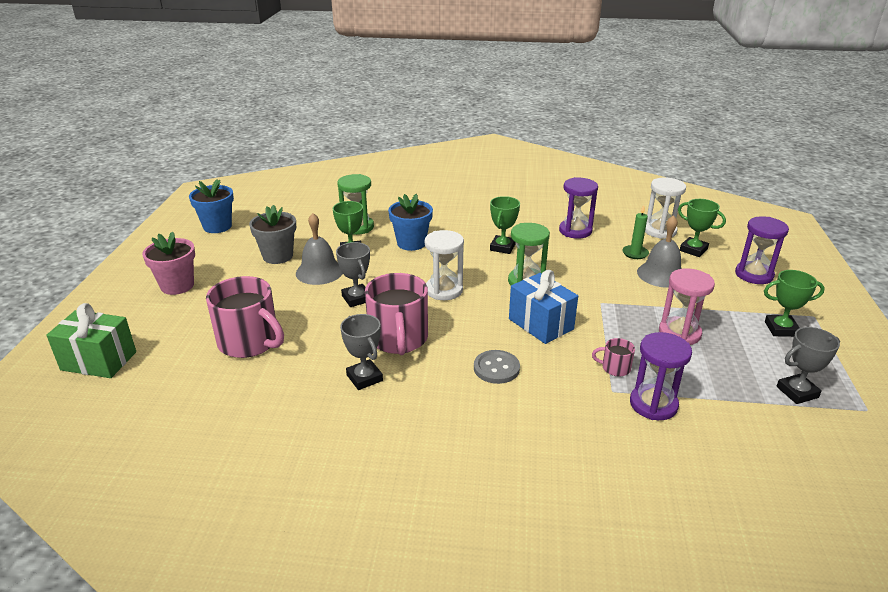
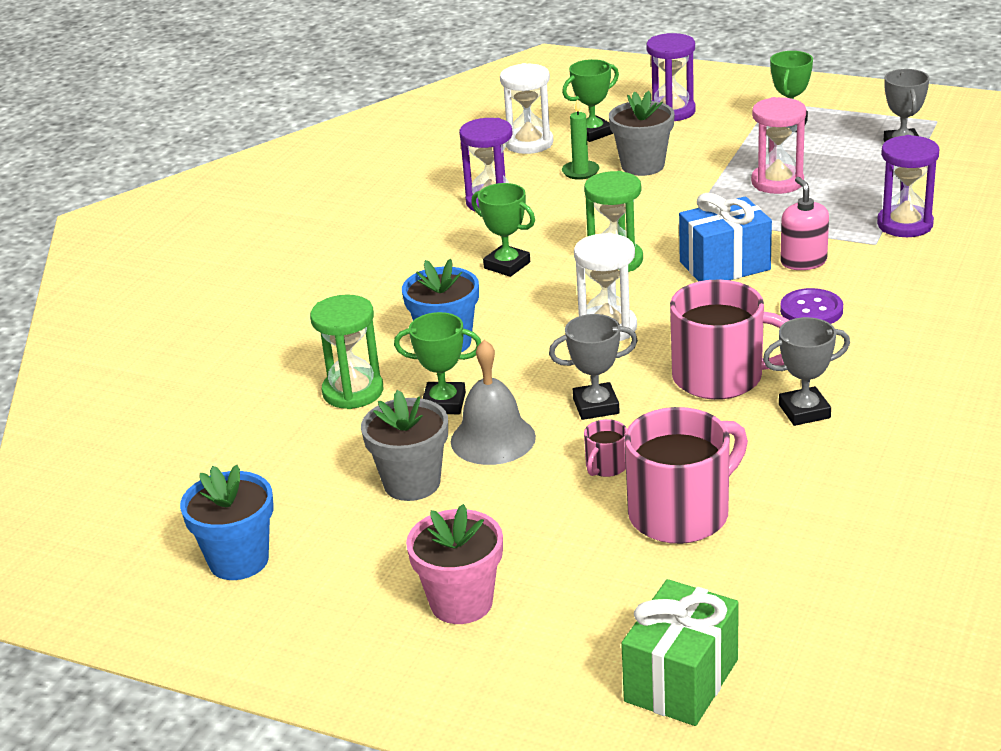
camera: 70 degrees left, 0 degrees up
grey button [474,350,520,384] -> purple button [780,288,843,324]
pink mug [592,338,635,377] -> pink mug moved to [584,419,627,477]
grey bell [637,215,682,288] -> grey flower pot [609,91,675,176]
none -> pink soap dispenser [780,177,829,270]

